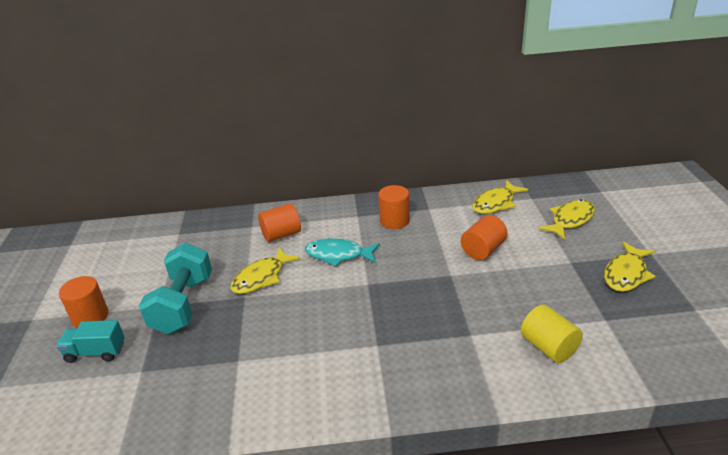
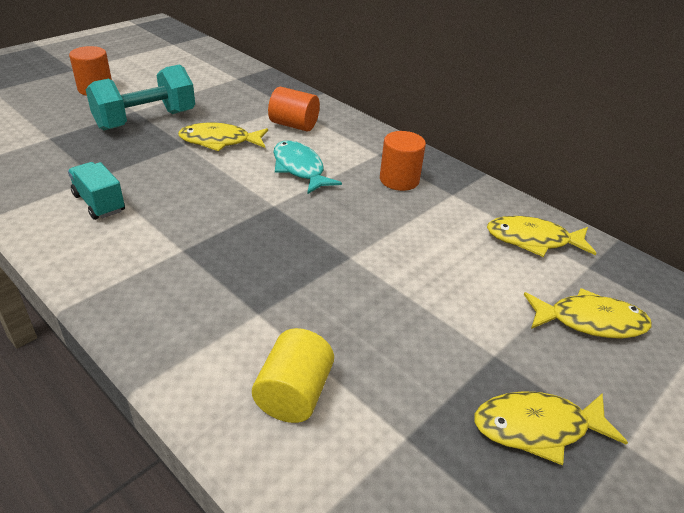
camera: 45 degrees right, 5 degrees up
turquoise truck [56,320,125,363] -> turquoise truck moved to [68,162,125,220]
orange cylinder [461,215,508,260] -> none

